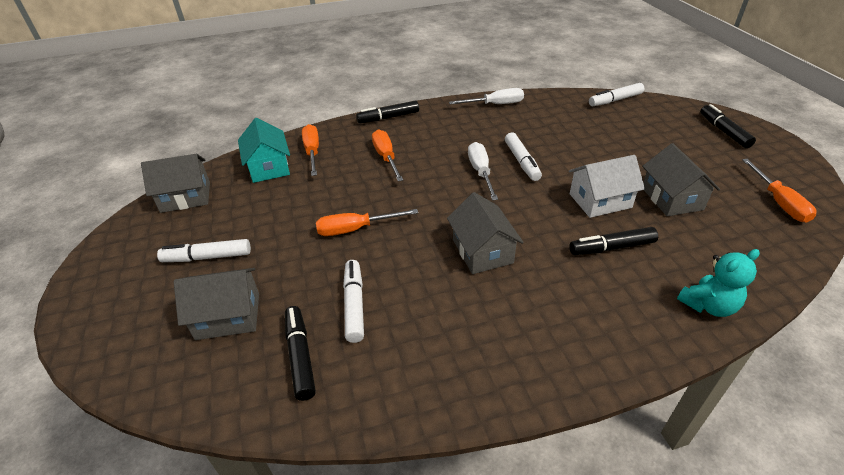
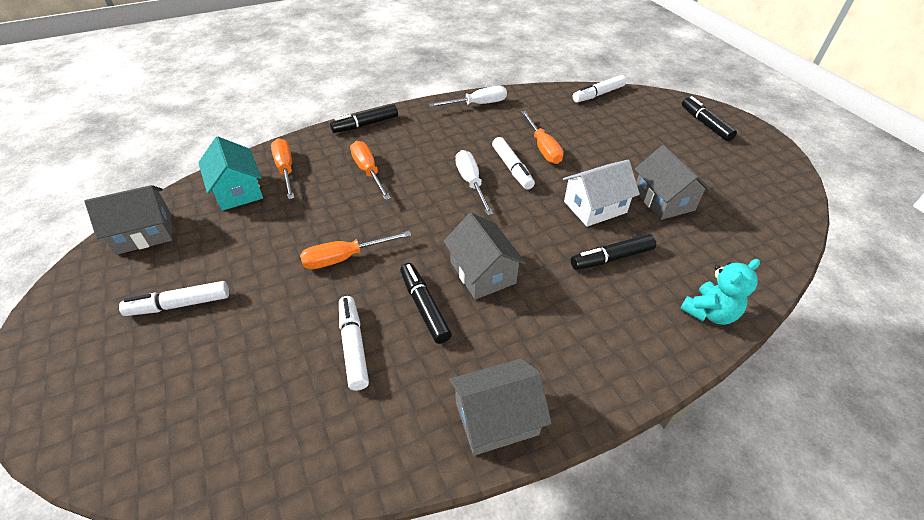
camera: 10 degrees left, 5 degrees up
grey house [174,268,259,340] -> grey house moved to [449,358,551,456]
black marker [285,306,316,401] -> black marker moved to [400,263,452,344]
orange screwdriver [742,159,817,223] -> orange screwdriver moved to [521,111,564,164]

